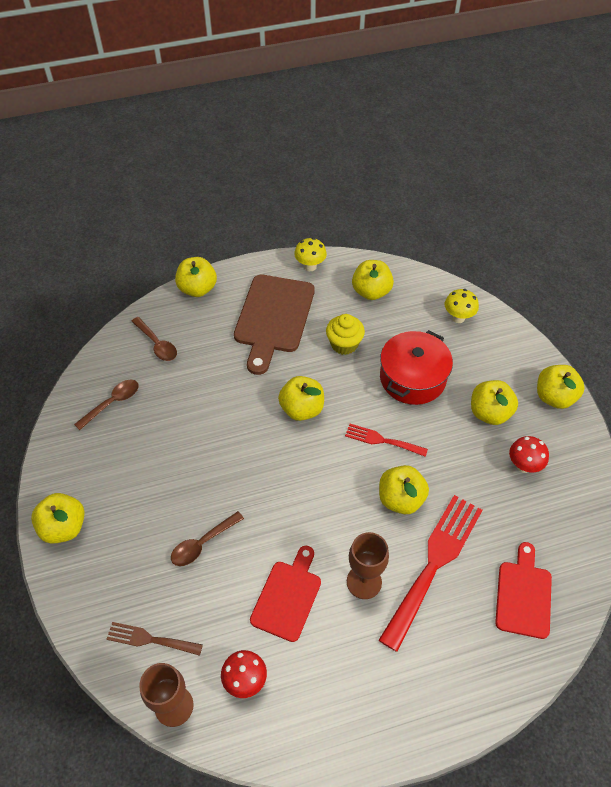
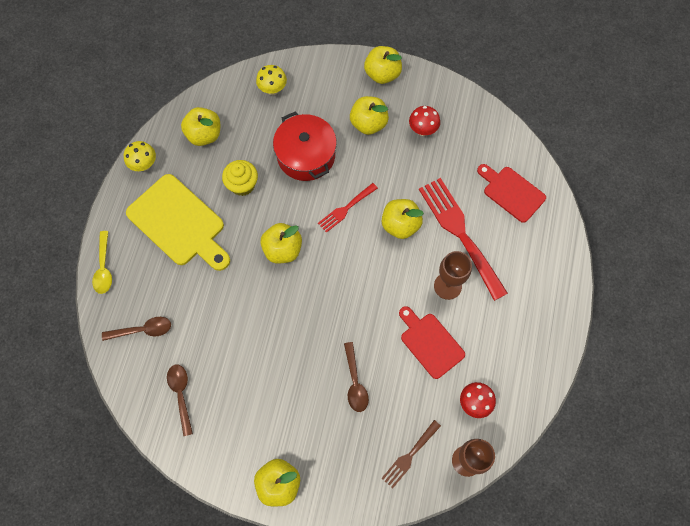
camera: 60 degrees left, 15 degrees up
yellow apple [175,257,217,297] -> yellow spoon [92,231,112,294]
brown cutting board [234,275,315,375] -> yellow cutting board [126,174,230,271]

